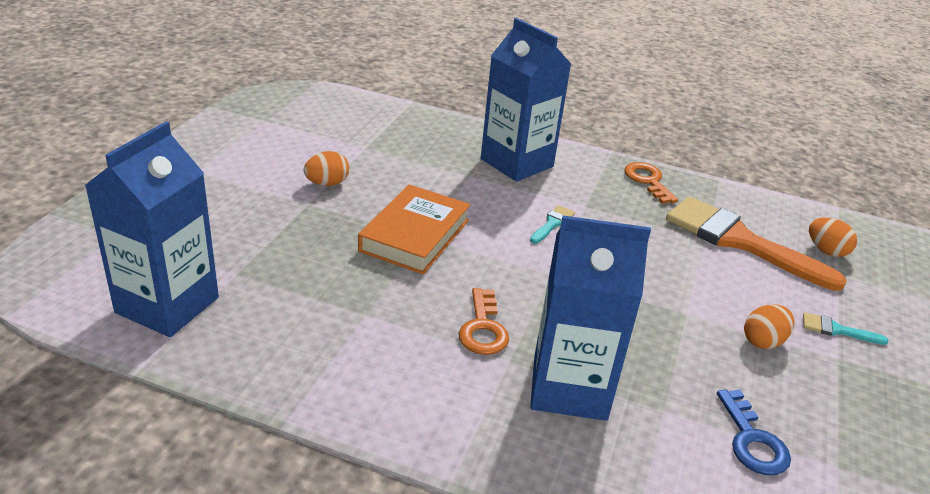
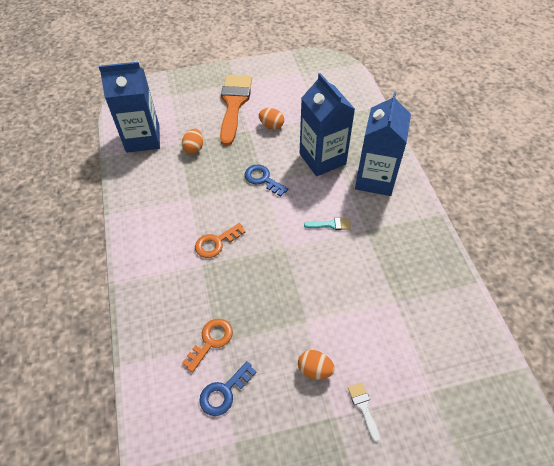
camera: 60 degrees right, 20 degrees up
orange book [358,185,470,274] -> blue key [245,164,288,197]
blue carton [530,216,651,421] -> blue carton moved to [300,73,355,176]
orange key [624,162,678,204] -> orange key moved to [182,319,233,372]
orange brush [666,196,847,291] -> orange brush moved to [220,75,252,146]
turquoise brush [803,312,889,345] -> white brush [348,382,380,443]
orange egg [809,218,857,257] -> orange egg moved to [182,129,203,154]

